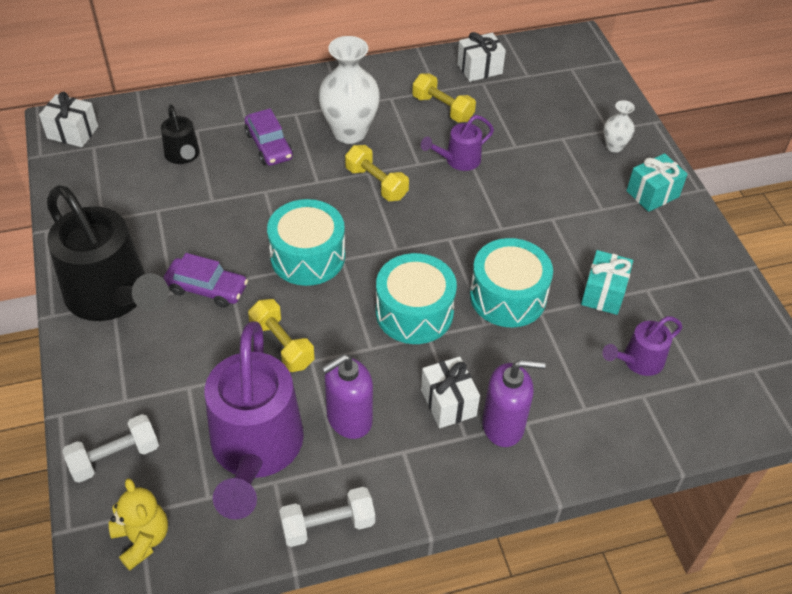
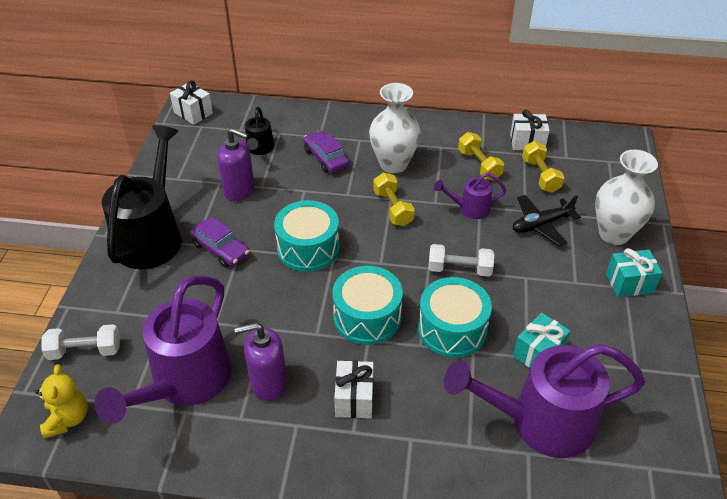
camera: 25 degrees right, 5 degrees down
black watering can [47,185,169,321] -> black watering can turned 150 degrees counterclockwise [102,125,182,269]
purple car [245,108,293,166] -> purple car turned 150 degrees clockwise [303,131,349,173]
yellow dumbbell [248,299,315,372] -> yellow dumbbell moved to [522,141,564,193]
white dumbbell [279,487,375,547] -> white dumbbell moved to [428,244,494,277]
purple soap dispenser [482,359,546,447] -> purple soap dispenser moved to [217,128,254,201]
purple watering can [602,316,682,376] -> purple watering can [444,344,645,458], size x2.10
white vase [604,100,635,152] -> white vase [595,150,658,245], size x1.99
none -> black plane [513,195,581,246]

